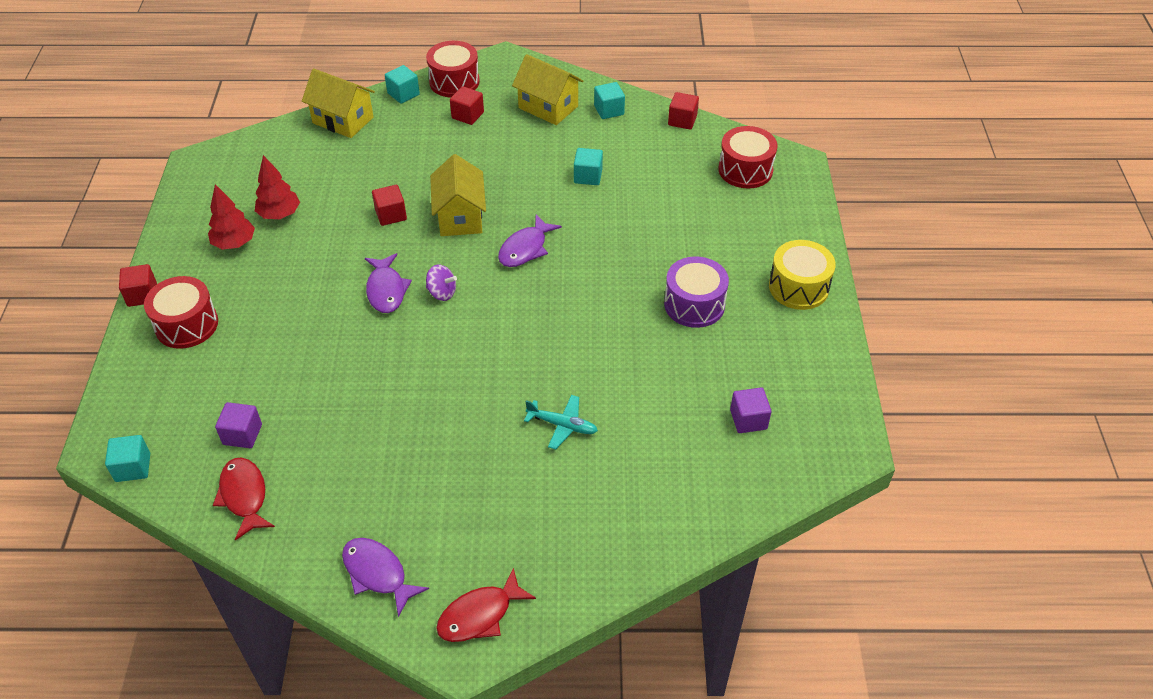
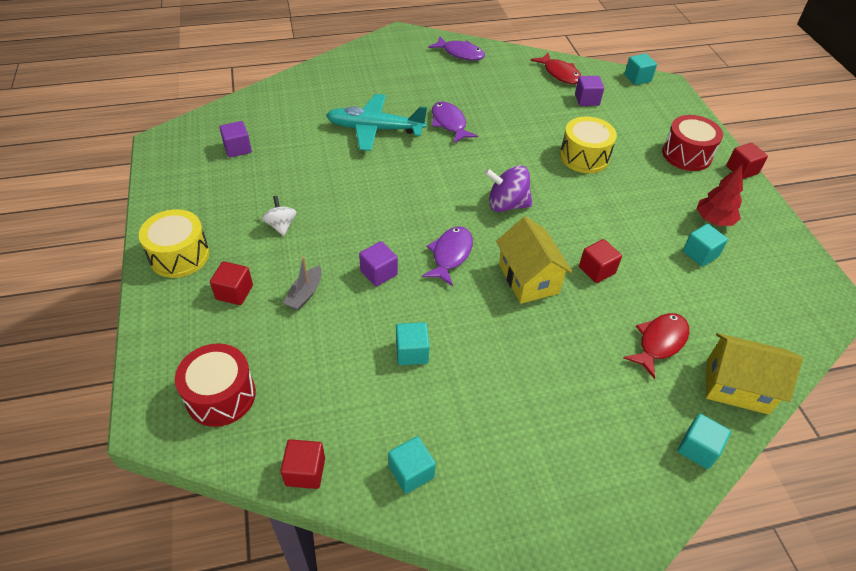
camera: 165 degrees right, 0 degrees up
red tree [255,155,300,219] -> turquoise cube [683,224,728,267]
purple fish [365,253,412,313] -> purple fish moved to [432,102,478,143]
red drum [426,41,480,97] -> none
purple spinning top [426,264,457,301] -> purple spinning top [484,165,533,212], size x1.61
red fish [436,568,536,642] -> red fish moved to [623,313,689,379]
red cube [450,86,484,125] -> red cube moved to [210,261,253,305]
yellow house [512,54,583,125] -> none
turquoise plane [524,395,598,450] -> turquoise plane [326,94,427,151], size x1.83
purple drum [664,257,729,328] -> white spinning top [262,196,297,236]
none -> grey boat [283,257,322,310]
none -> purple cube [359,241,398,287]
none -> yellow drum [560,116,617,173]

